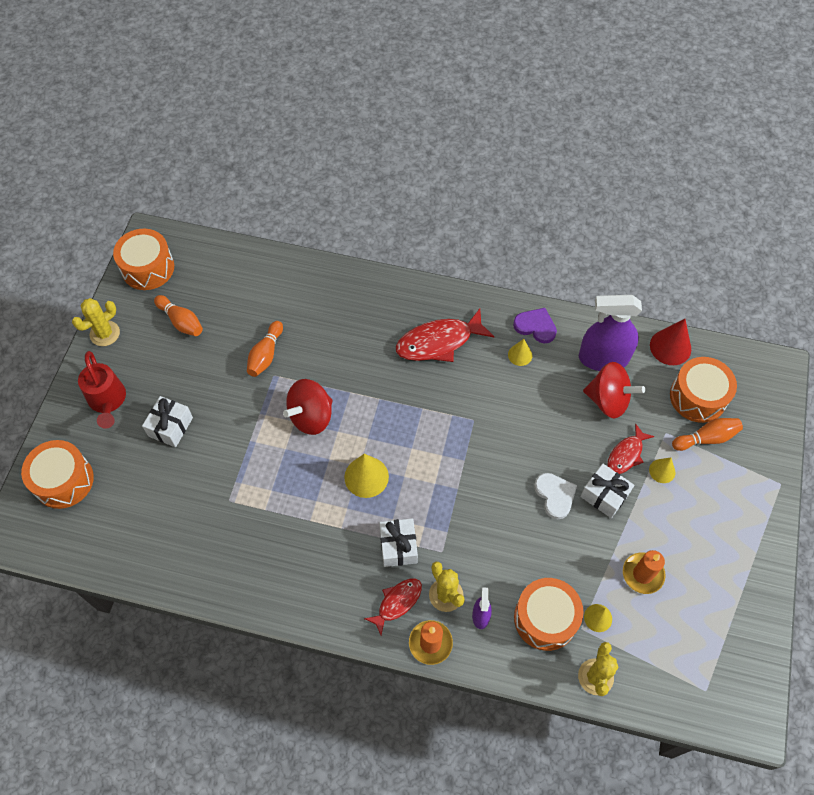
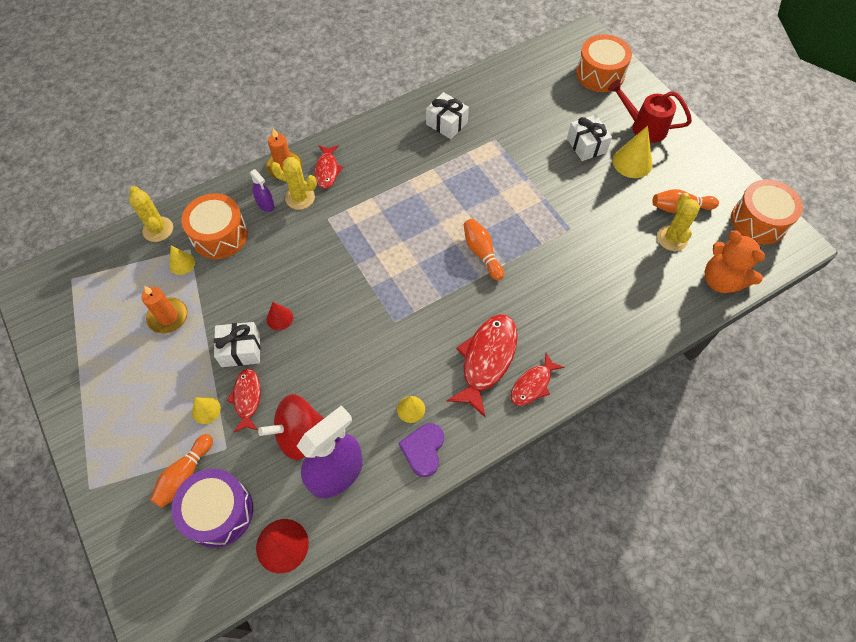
camera: 135 degrees right, 0 degrees up
yellow cactus [72,298,120,346] -> yellow cactus moved to [657,193,700,251]
orange bowling pin [247,321,283,377] -> orange bowling pin moved to [464,219,504,281]
red spinning top [283,379,333,435] -> none
yellow cone [344,454,389,498] -> yellow cone moved to [613,126,652,178]
white gift [379,518,418,567] -> white gift moved to [426,92,469,139]
purple heart [513,308,557,343] -> purple heart turned 120 degrees clockwise [399,423,444,477]
white heart [534,473,577,519] -> red cone [267,302,293,330]
orange drum [670,357,737,423] -> purple drum [171,469,253,548]
none -> red fish [511,353,565,406]
none -> orange teddy bear [705,230,765,293]

